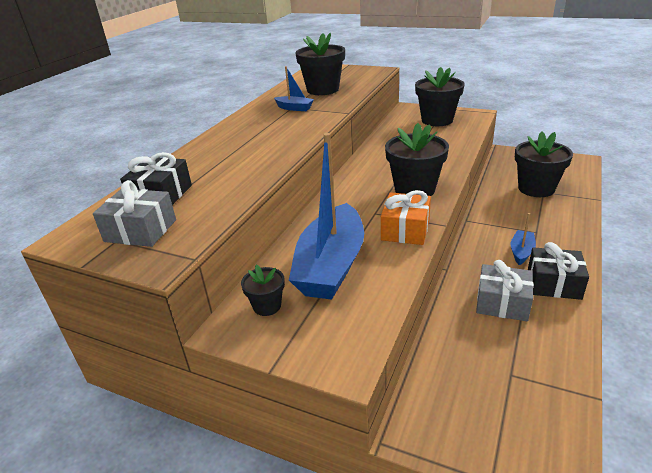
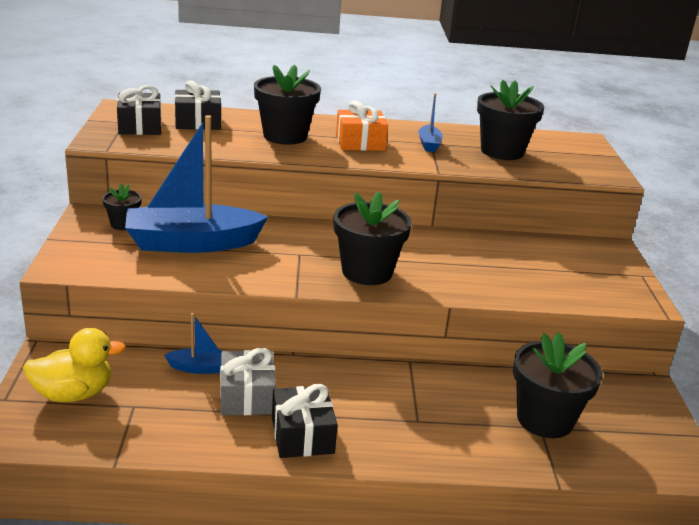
camera: 60 degrees right, 5 degrees down
grey gift [93,180,176,247] -> black gift [117,85,161,135]
orange gift [381,190,431,245] -> orange gift moved to [336,101,388,151]
black flower pot [415,67,465,126] -> black flower pot moved to [254,65,321,145]
blue boat [511,213,536,265] -> blue boat moved to [164,313,222,374]
none -> yellow duck [23,328,126,402]

